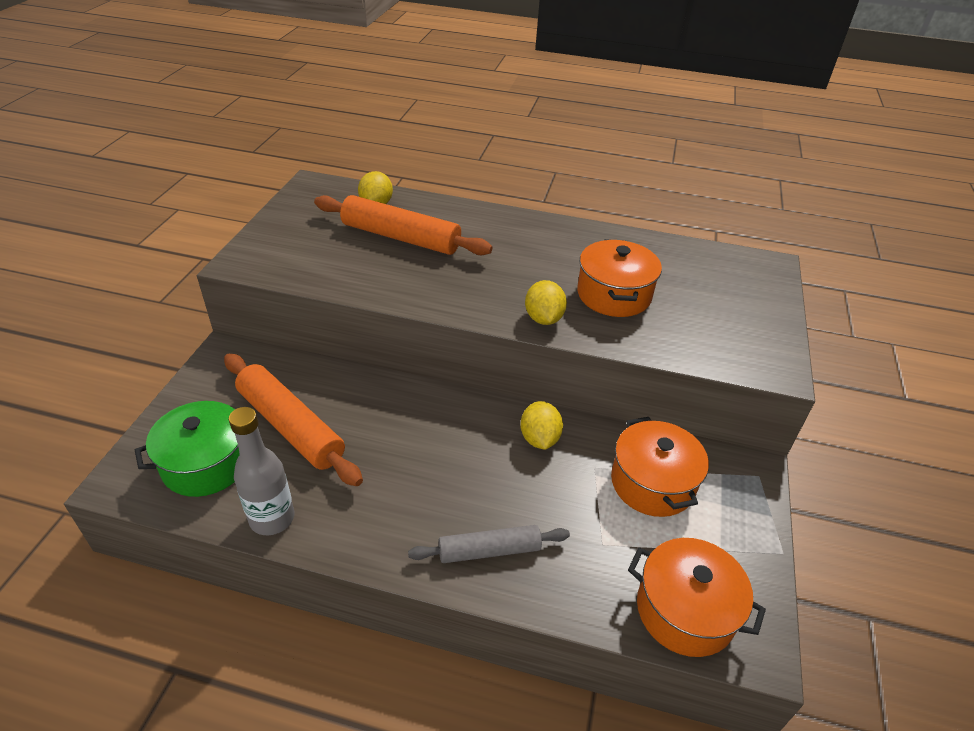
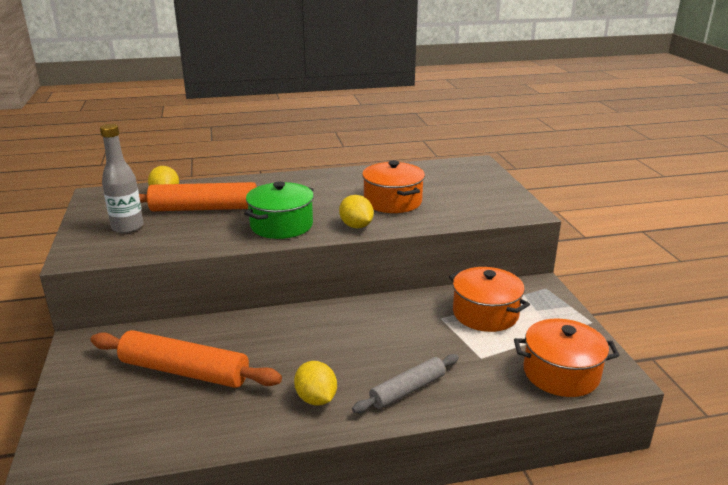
camera: 25 degrees left, 15 degrees down
green pot [135,401,240,497] -> green pot moved to [244,181,314,239]
grey bottle [229,407,294,535] -> grey bottle moved to [100,124,144,233]
yellow lemon [520,401,563,450] -> yellow lemon moved to [294,361,337,405]

